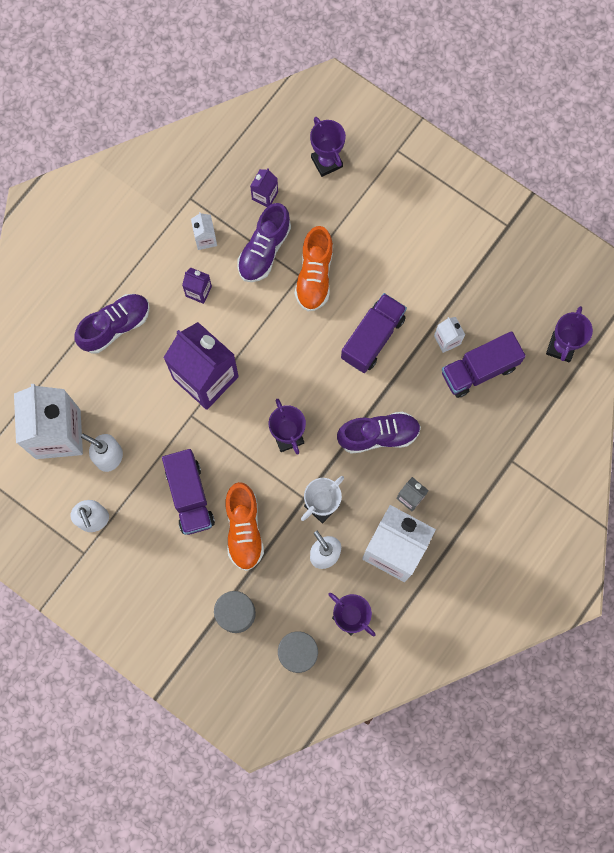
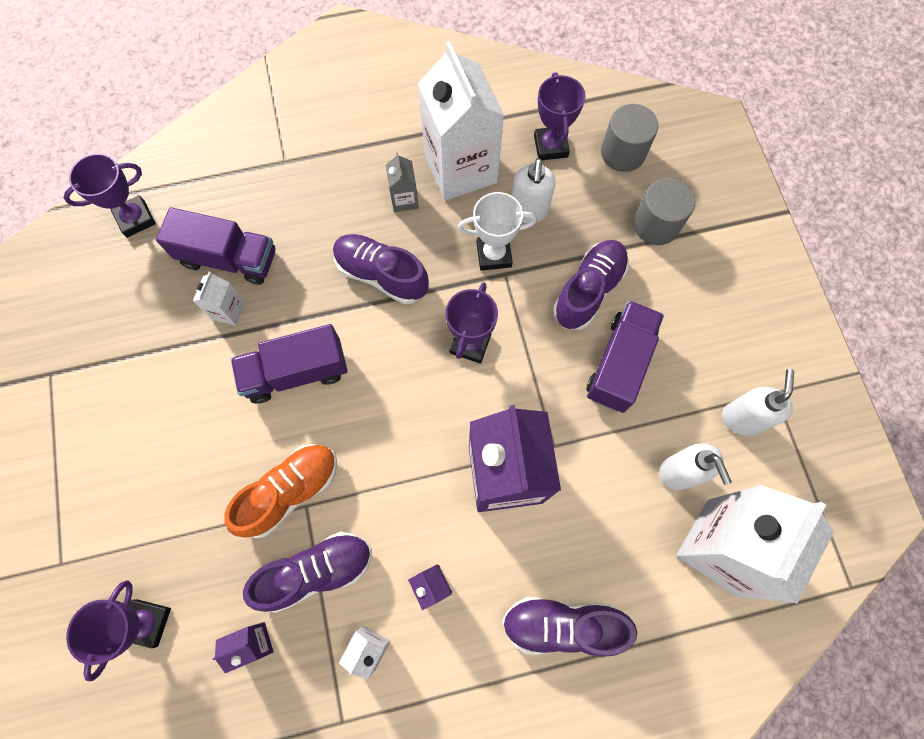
camera: 140 degrees left, 5 degrees down
orange shoe [225,482,264,571] -> purple shoe [553,240,629,330]

